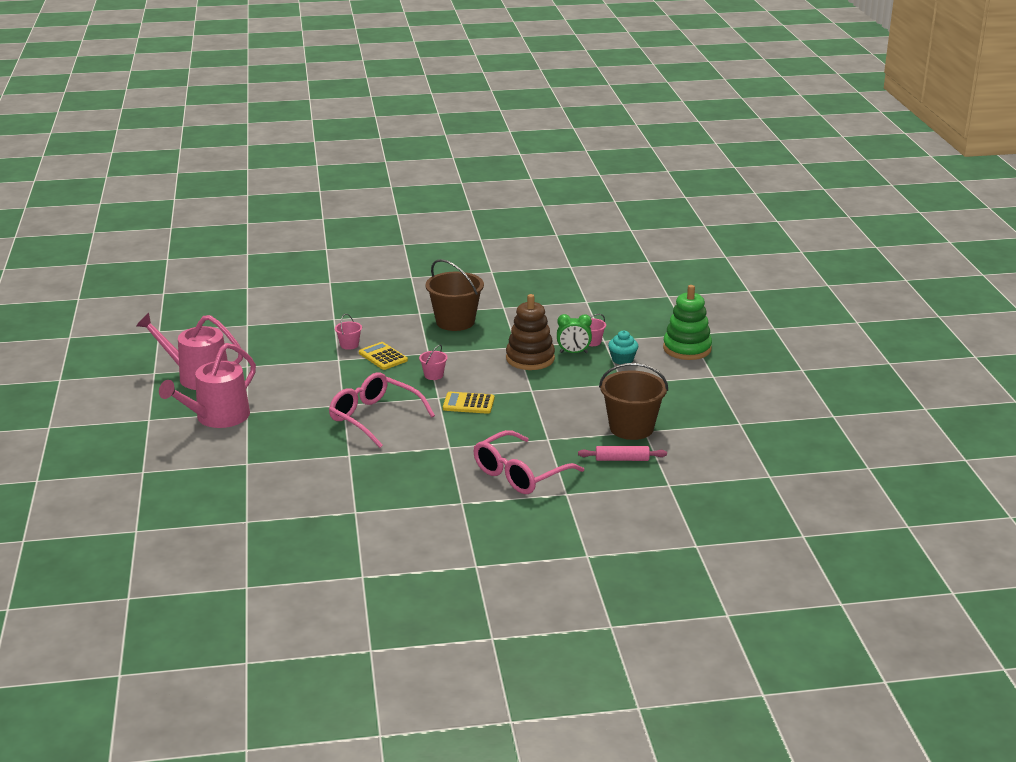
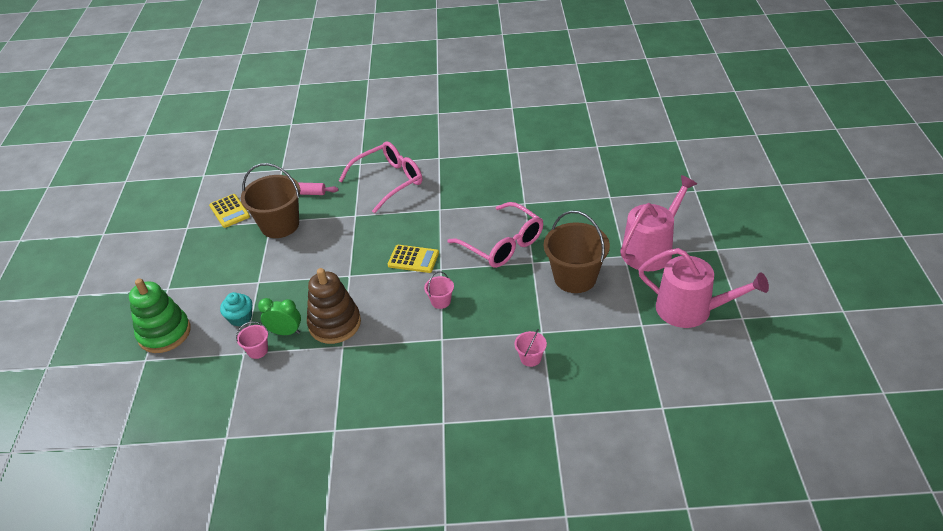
camera: 170 degrees left, 15 degrees up
yellow calculator [359,342,408,370] -> yellow calculator moved to [209,194,250,228]
brown bucket [425,259,484,331] -> brown bucket moved to [544,210,610,293]

